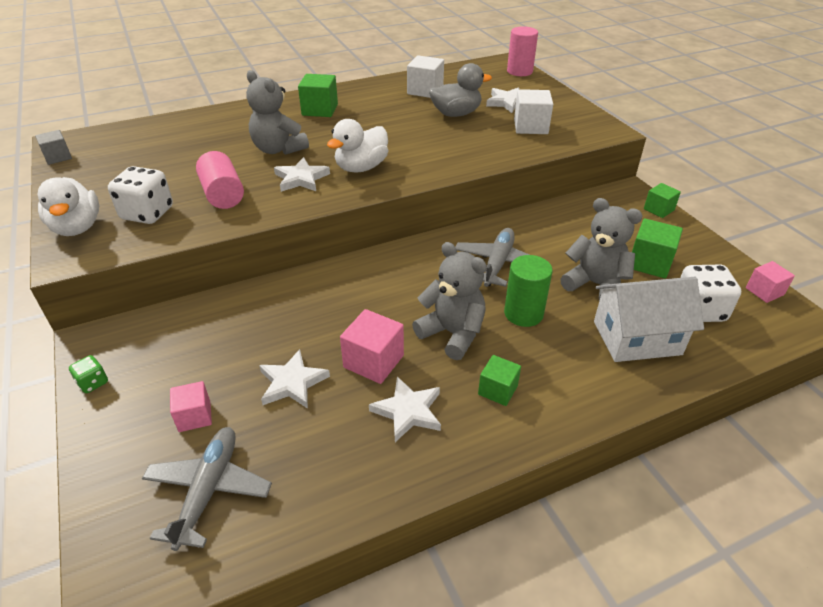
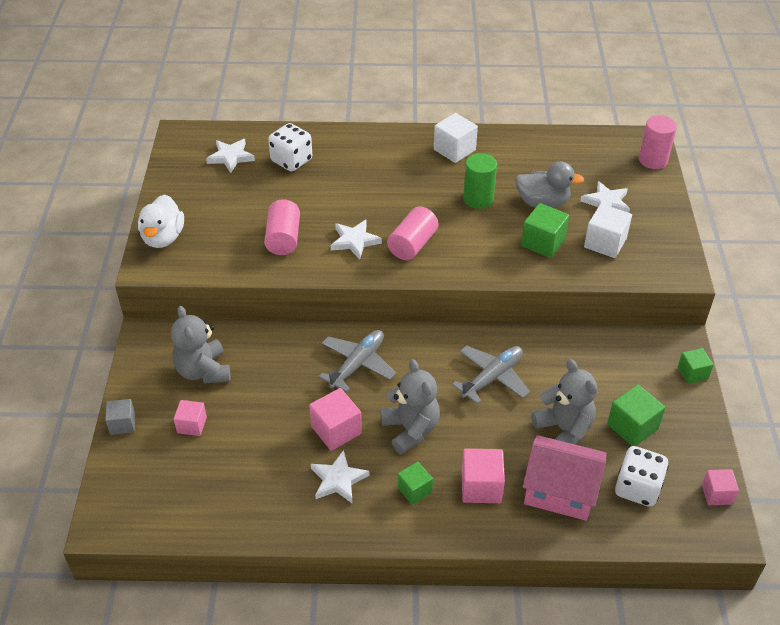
camera: 25 degrees right, 5 degrees up
grey cube [35,130,72,165] -> grey cube moved to [105,399,135,435]
green dice [69,355,108,393] -> none
white dice [108,166,173,224] -> white dice moved to [268,123,312,171]
grey plane [142,427,272,551] -> grey plane moved to [319,330,396,393]
grey teddy bear [246,70,309,155] -> grey teddy bear moved to [171,306,230,384]
white star [259,349,330,409] -> white star moved to [206,139,255,173]
green cube [298,74,338,117] -> green cube moved to [521,203,569,258]
white duck [327,119,388,173] -> pink cylinder [387,207,439,260]
white cube [407,55,444,98] -> white cube moved to [434,113,478,163]
green cylinder [504,255,553,327] -> green cylinder moved to [463,153,497,209]
white house [594,277,704,362] -> pink house [523,435,607,521]
none -> pink cube [461,449,505,503]

